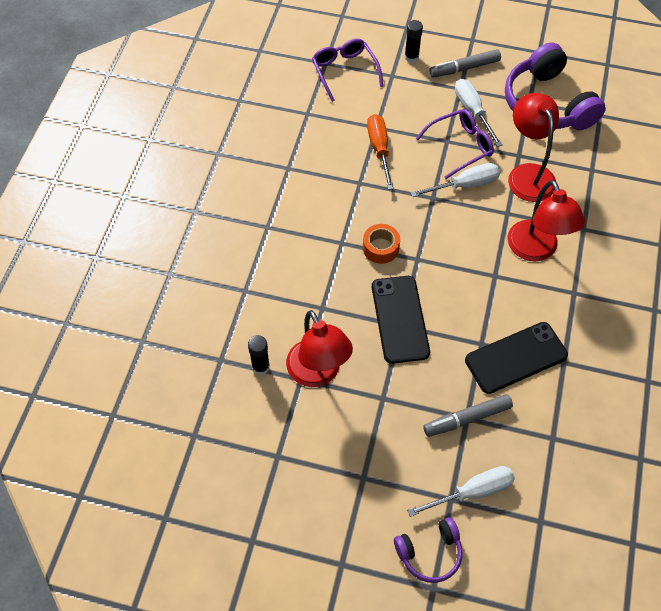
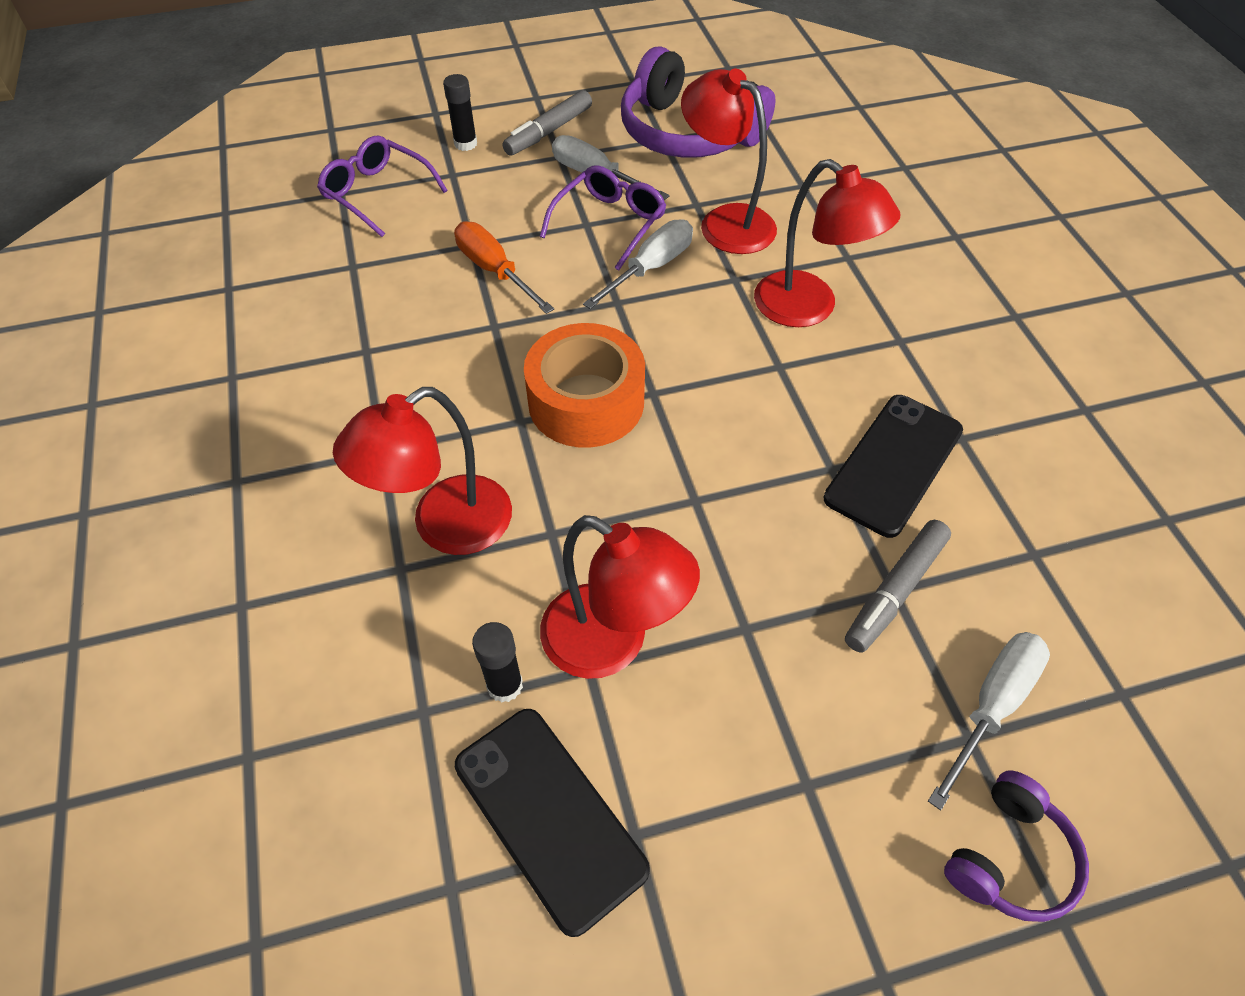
camera: 30 degrees left, 5 degrees down
orange tape [363,224,400,264] -> orange tape [524,323,645,448], size x1.80
black phone [372,276,430,364] -> black phone moved to [455,709,650,937]
none -> red lamp [333,387,512,555]

